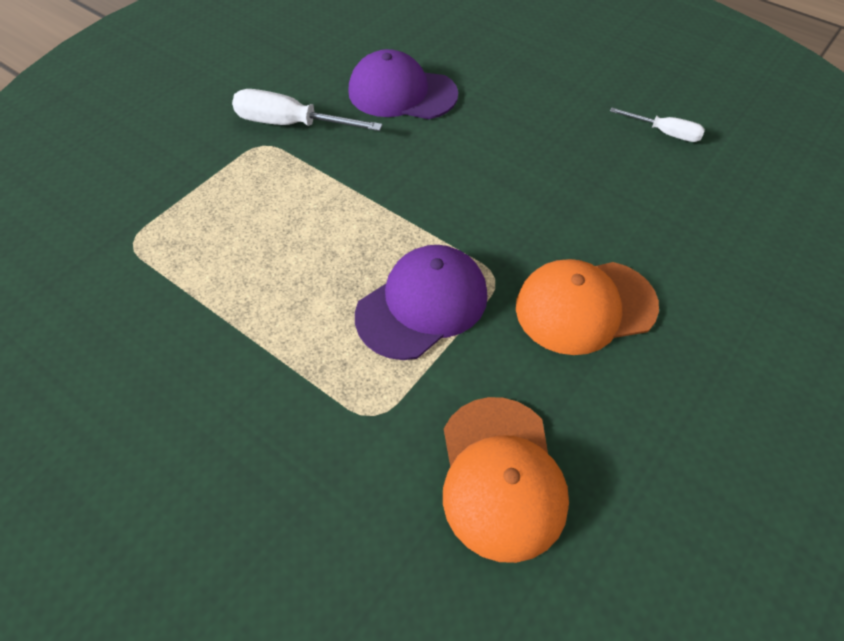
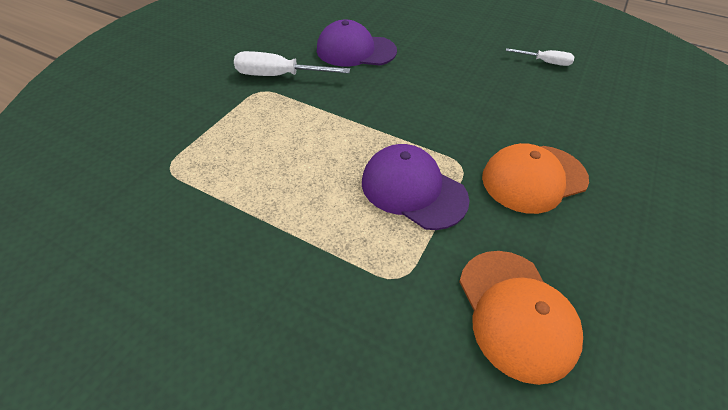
camera: 10 degrees left, 5 degrees down
purple cap [355,245,488,360] -> purple cap turned 90 degrees counterclockwise [362,144,469,230]

